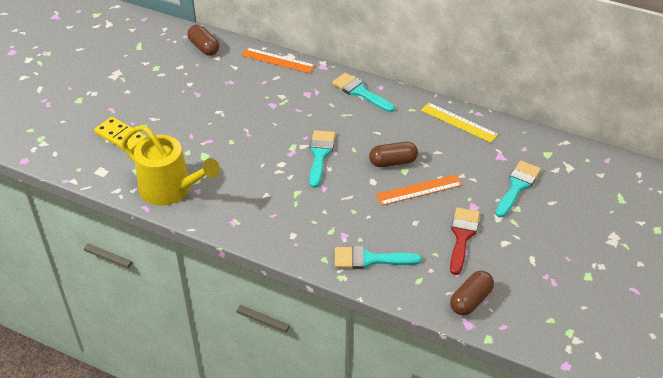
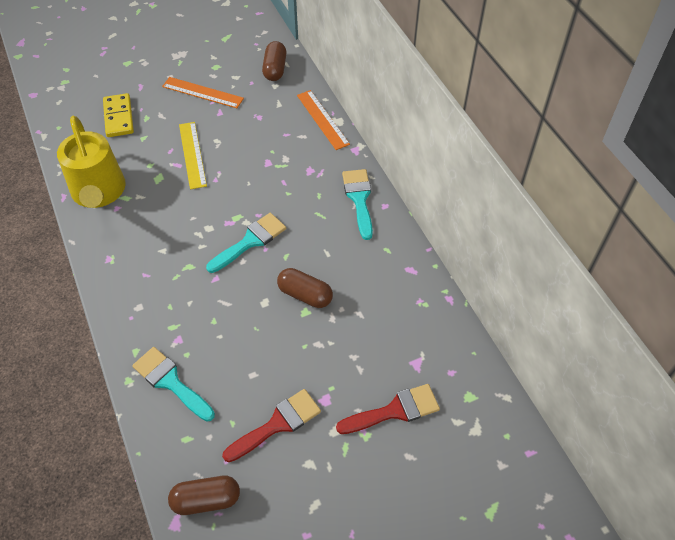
camera: 40 degrees right, 10 degrees up
orange ruler [376,174,462,206] -> orange ruler moved to [162,77,244,108]
yellow ruler [421,102,498,143] -> yellow ruler moved to [179,122,207,189]
turquoise brush [496,161,541,218] -> red brush [336,384,440,434]

